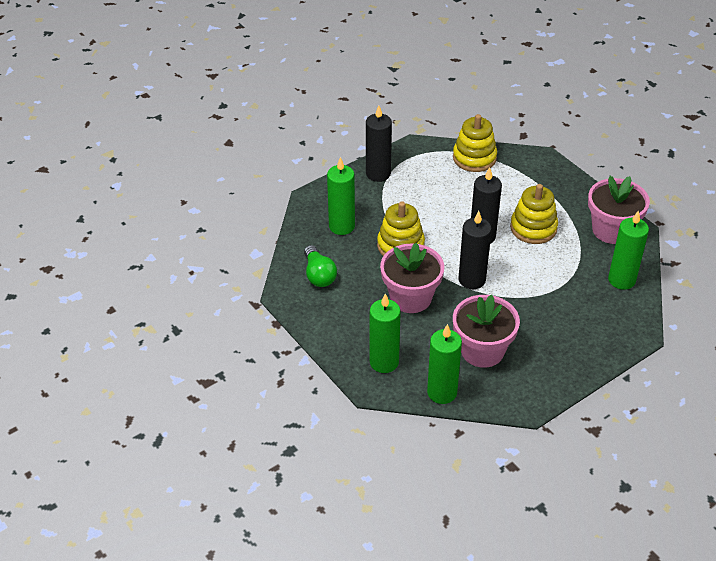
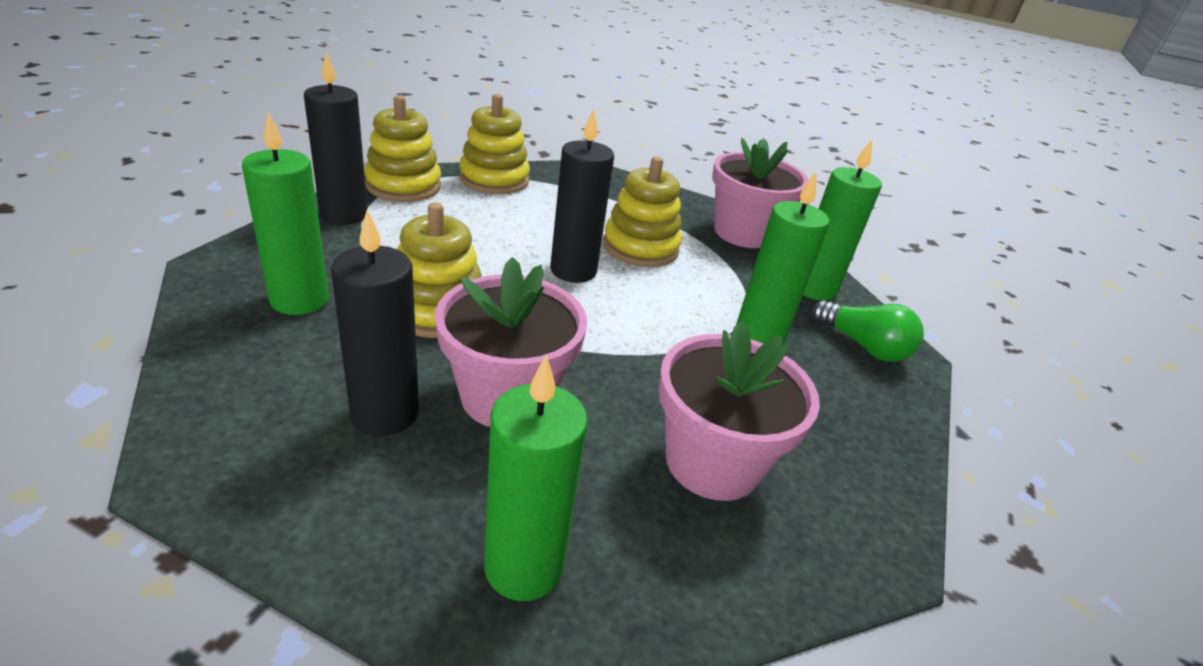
camera: 35 degrees left, 10 degrees down
green light bulb [304,245,337,287] -> green light bulb moved to [811,300,924,362]
green candle [427,324,462,404] -> green candle moved to [736,172,830,345]
black candle [459,211,492,289] -> black candle moved to [331,209,419,436]
none -> yellow stacking toy [364,95,441,202]

